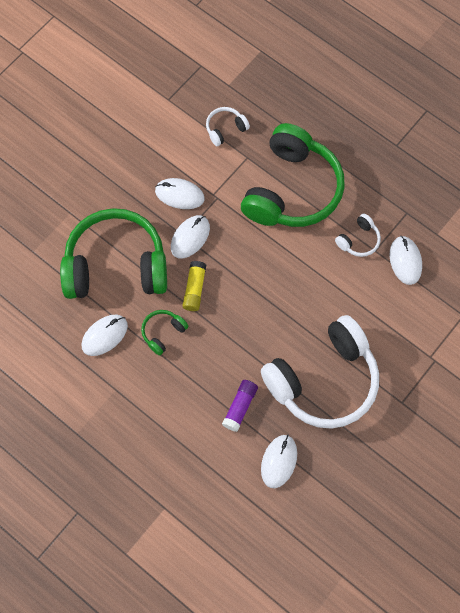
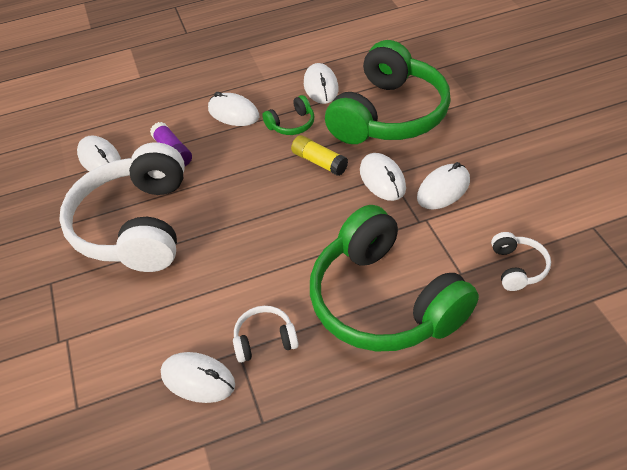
camera: 125 degrees right, 20 degrees down
green headphones [141,310,188,356] -> green headphones turned 75 degrees clockwise [262,95,315,135]
white headphones [335,213,381,257] -> white headphones turned 90 degrees clockwise [233,306,299,363]
none -> white mouse [208,92,259,126]

